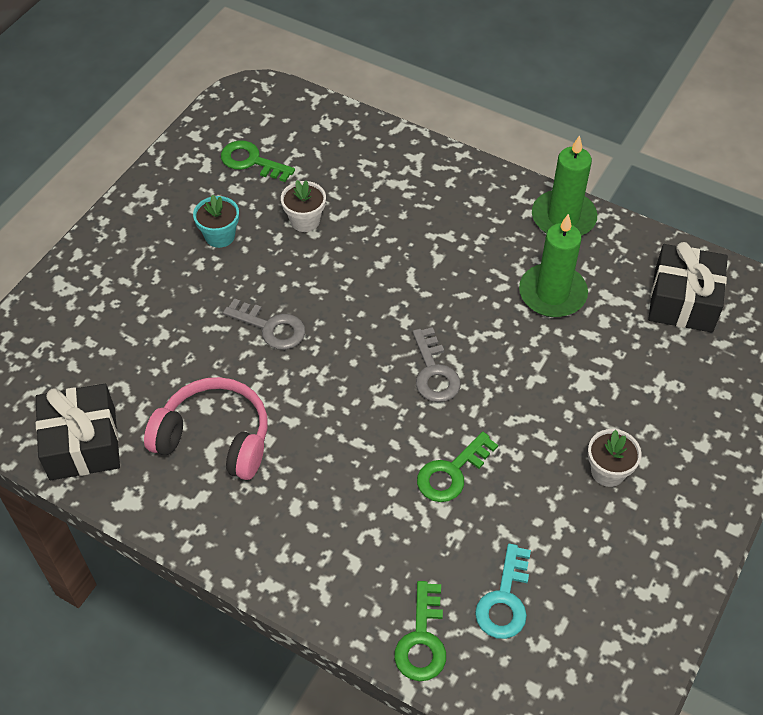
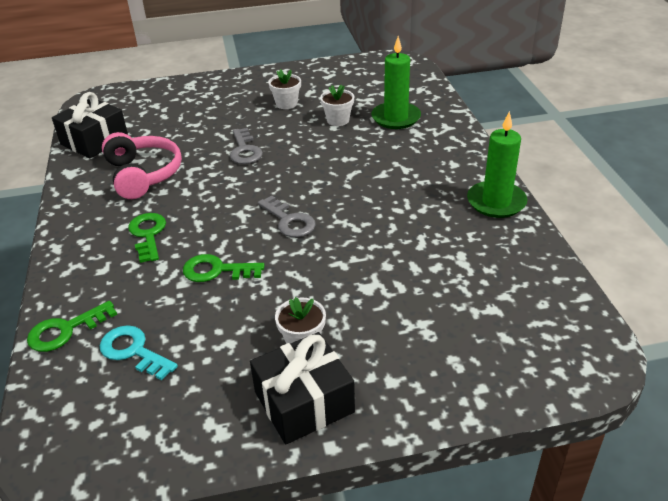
camera: 50 degrees right, 15 degrees down
turquoise flower pot [193,195,239,248] -> white flower pot [268,69,301,109]
green key [221,140,295,182] -> green key moved to [128,213,166,263]
grey key [412,327,461,402] -> grey key turned 75 degrees counterclockwise [258,195,316,237]
turquoise key [475,544,531,639] -> turquoise key turned 60 degrees clockwise [100,325,178,381]
green candle [519,214,588,317] -> green candle moved to [371,36,421,129]
black gift [648,242,728,333] -> black gift moved to [250,332,355,444]

